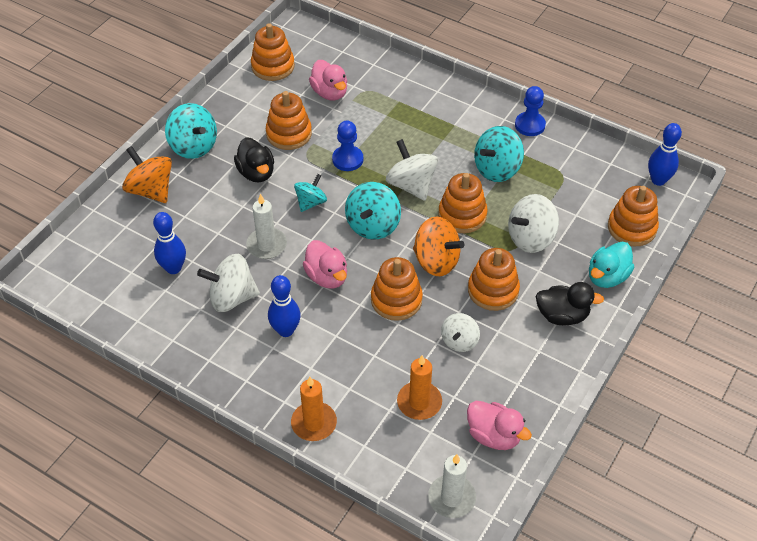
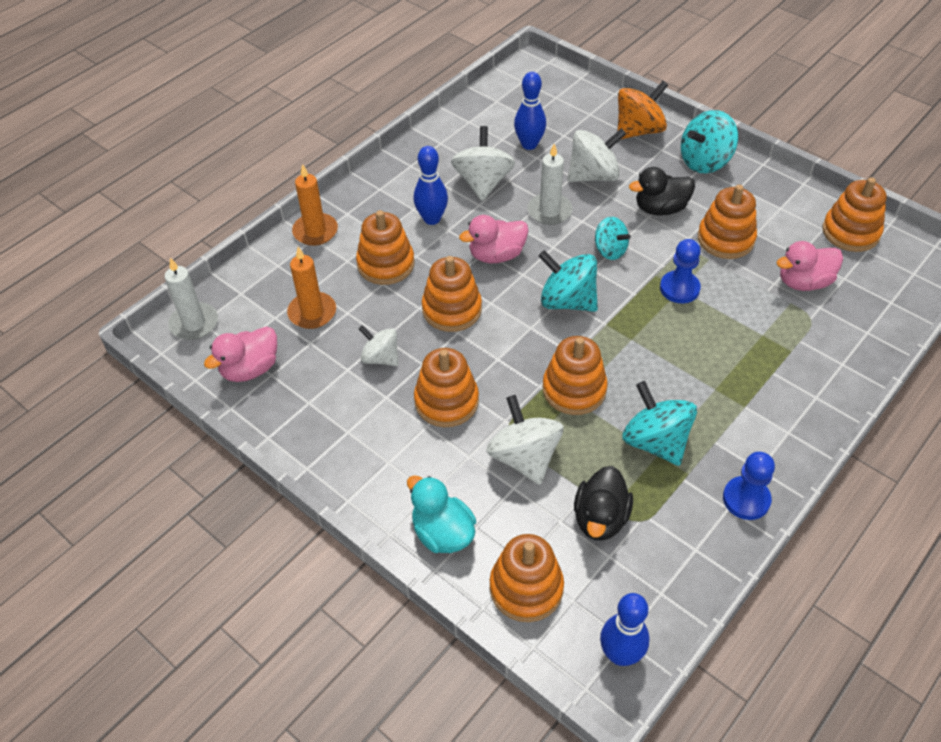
camera: 100 degrees right, 0 degrees up
white spinning top [386,139,438,201] -> white spinning top moved to [567,128,626,182]
orange spinning top [413,217,465,276] -> none
black duck [536,282,604,325] -> black duck moved to [574,466,633,541]
none -> orange stacking toy [356,210,414,285]

